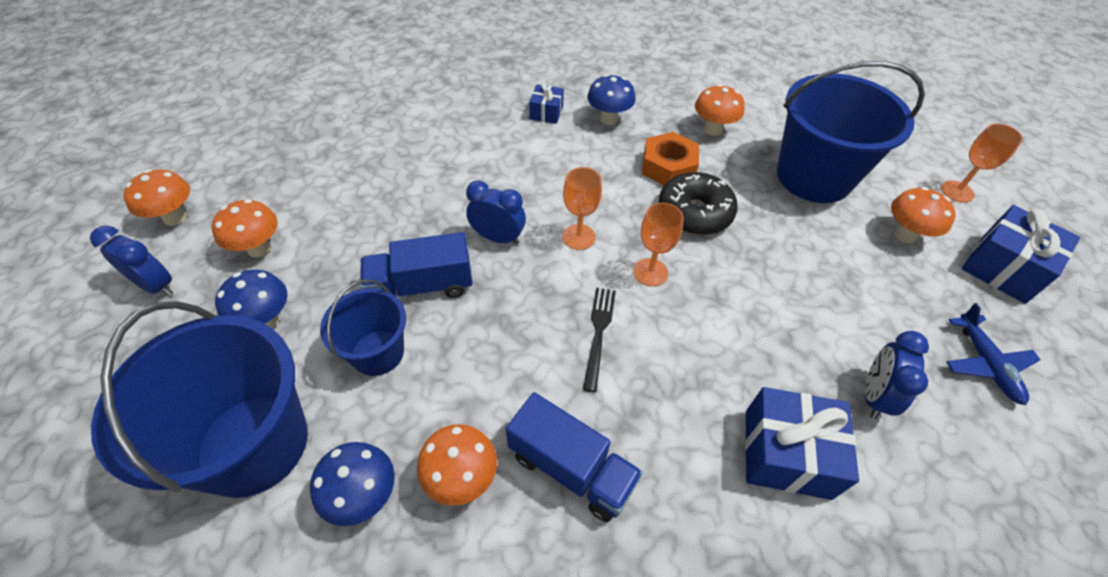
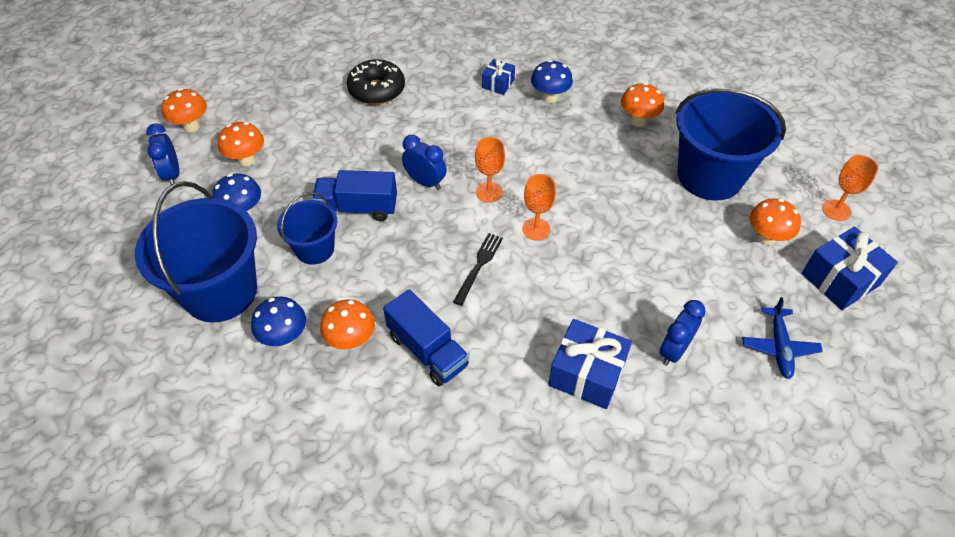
camera: 15 degrees right, 0 degrees up
blue clock [90,226,173,296] -> blue clock turned 150 degrees counterclockwise [146,123,179,185]
orange nut [642,132,699,185] -> none
black donut [659,172,738,235] -> black donut moved to [347,59,405,105]

